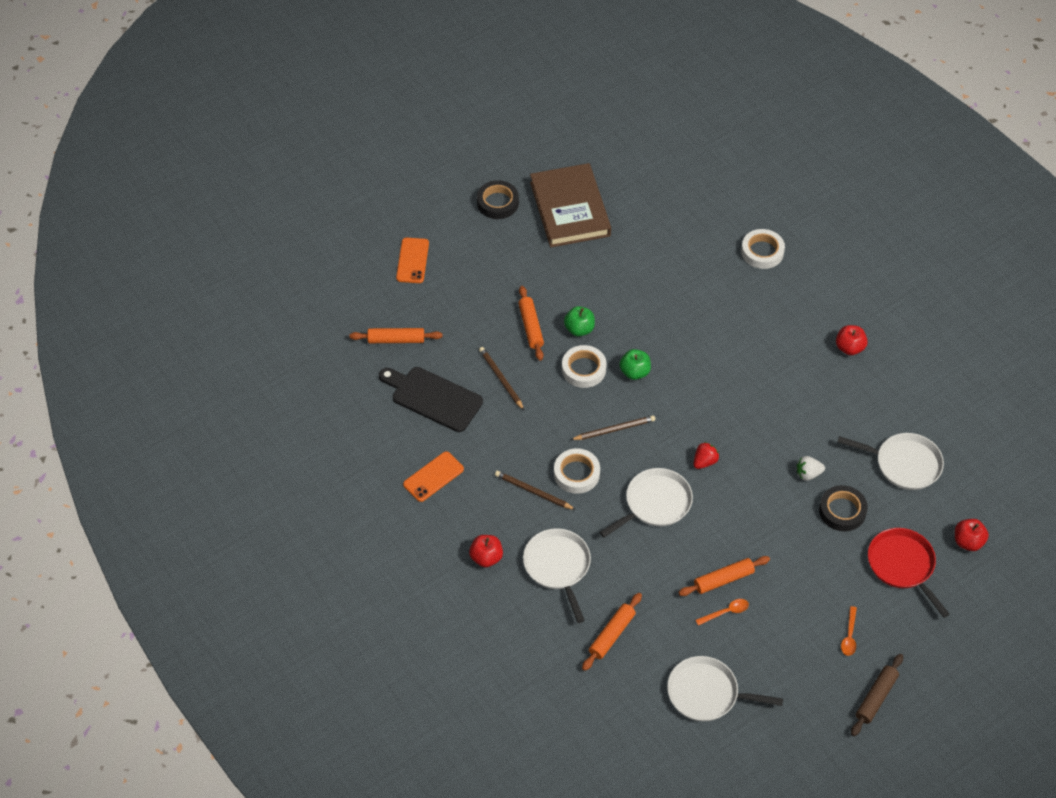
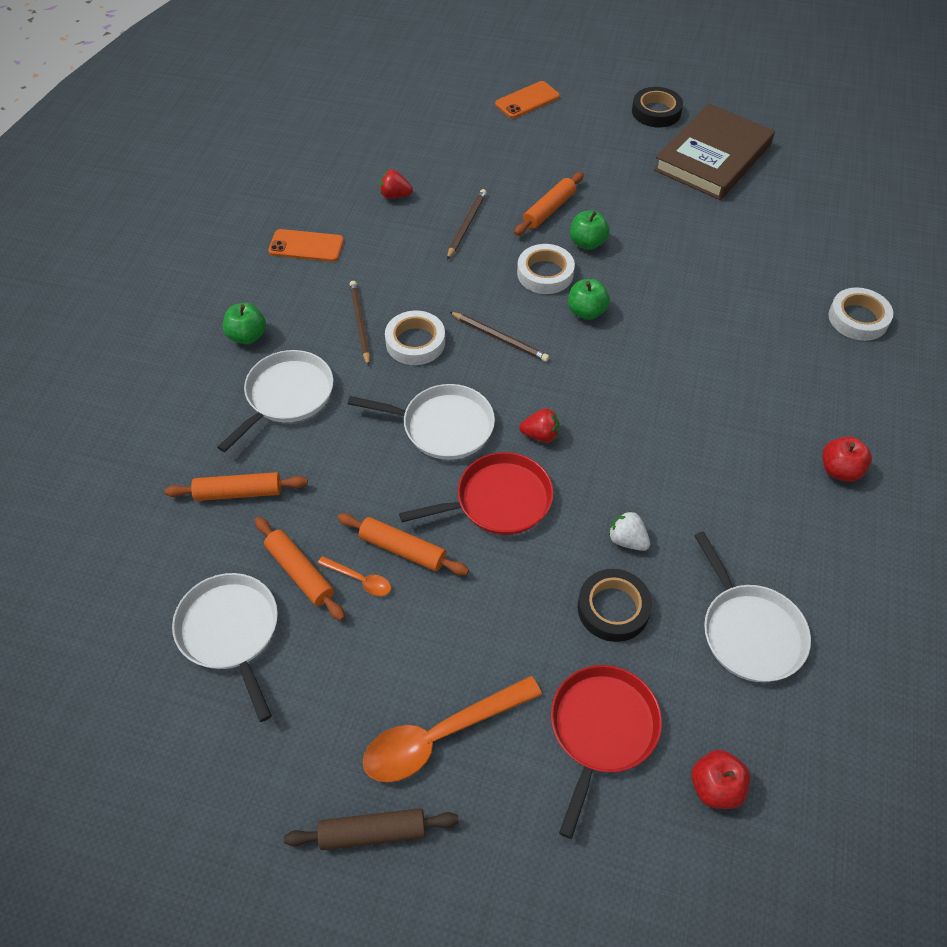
camera: 50 degrees right, 0 degrees up
orange rolling pin [349,328,442,343] -> orange rolling pin moved to [255,517,345,621]
black cutting board [379,367,483,432] -> red strawberry [380,170,413,199]
red apple [469,535,503,567] -> green apple [223,303,266,344]
orange spoon [841,606,857,656] -> orange spoon [363,676,542,783], size x2.12
none -> red pan [399,452,553,535]

